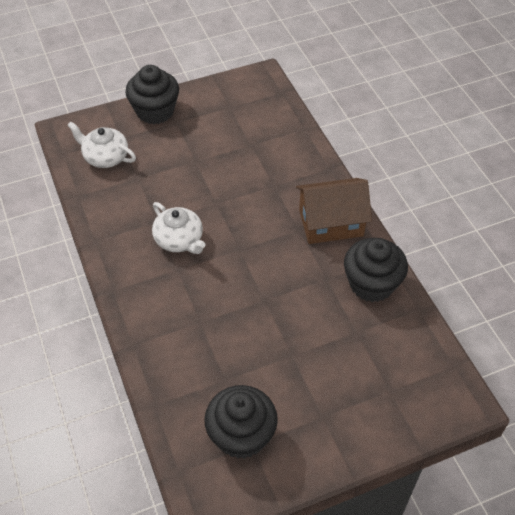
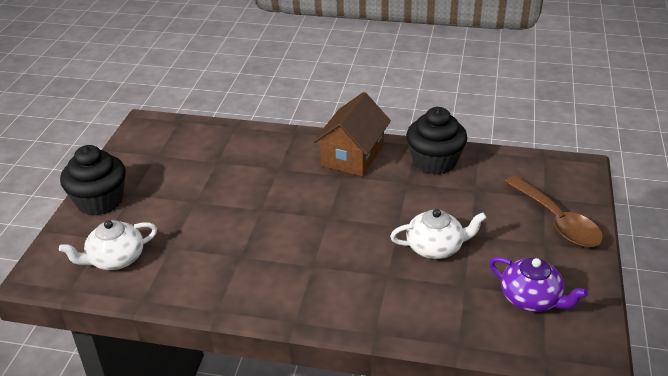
camera: 55 degrees left, 15 degrees down
white teapot [152,202,205,254] -> white teapot moved to [390,209,487,259]
black cupcake [204,385,278,459] -> purple teapot [489,257,588,312]
none -> brown spoon [504,176,603,247]

